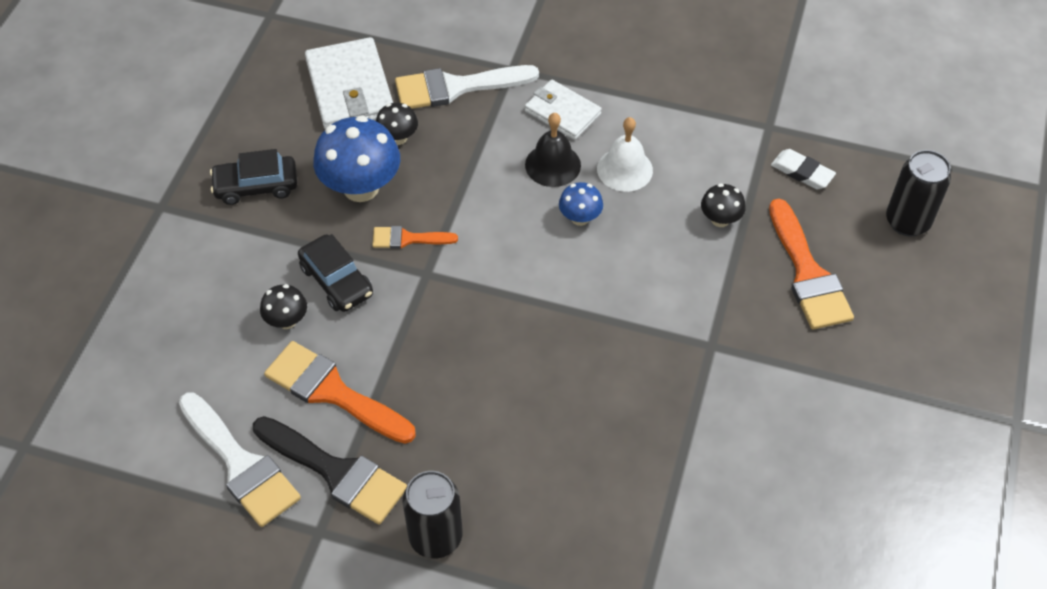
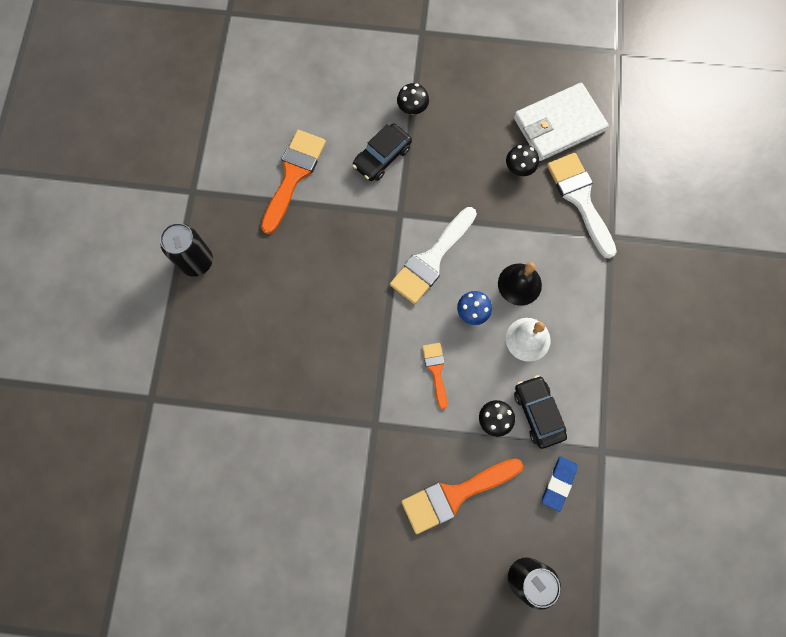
camera: 80 degrees right, 20 degrees up
white brush [179,392,301,527] -> white brush moved to [390,207,477,304]
black car [210,149,297,205] -> black car moved to [514,375,567,449]
black brush [253,416,407,525] -> none
black mushroom [260,284,307,329] -> black mushroom moved to [397,83,429,115]
blue mushroom [313,116,400,202] -> none
orange brush [372,226,458,249] -> orange brush moved to [422,343,447,409]
white wallet [525,80,602,140] -> none
white eraser [771,149,836,189] -> blue eraser [542,456,577,512]

